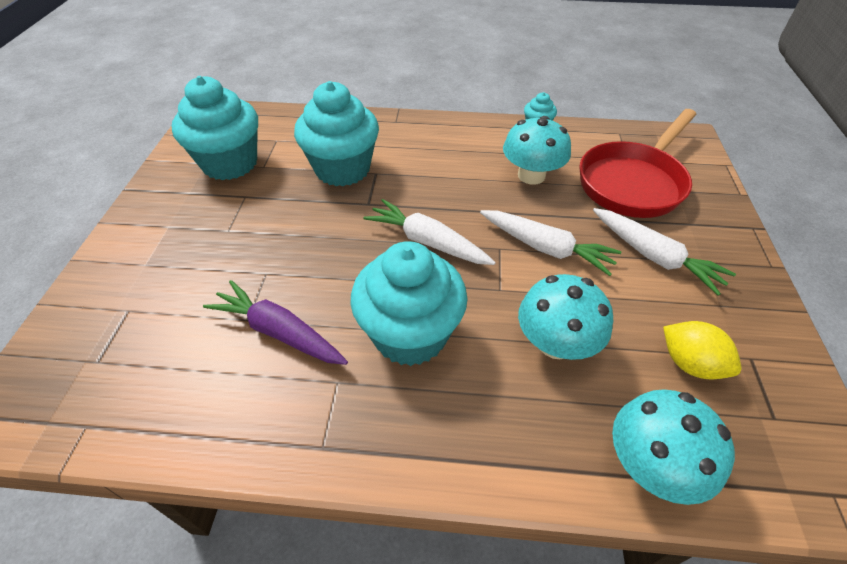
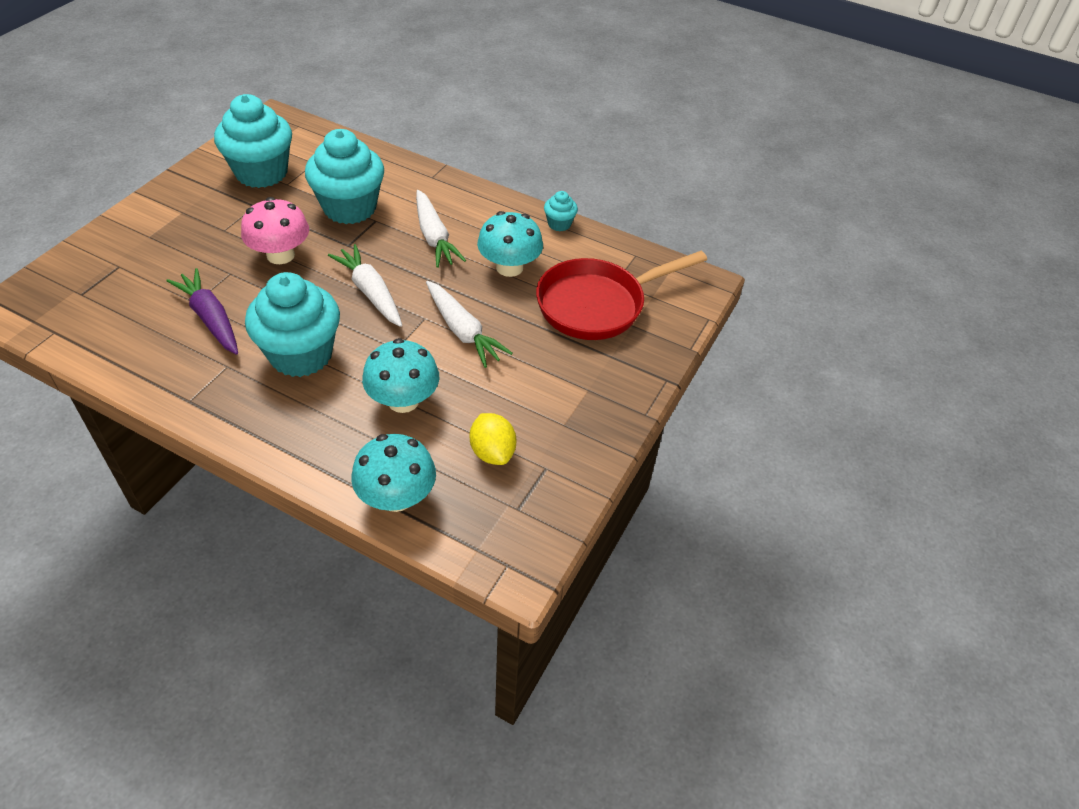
camera: 20 degrees right, 0 degrees up
white carrot [593,208,736,295] -> white carrot moved to [416,190,466,268]
none -> pink mushroom [241,197,309,264]

